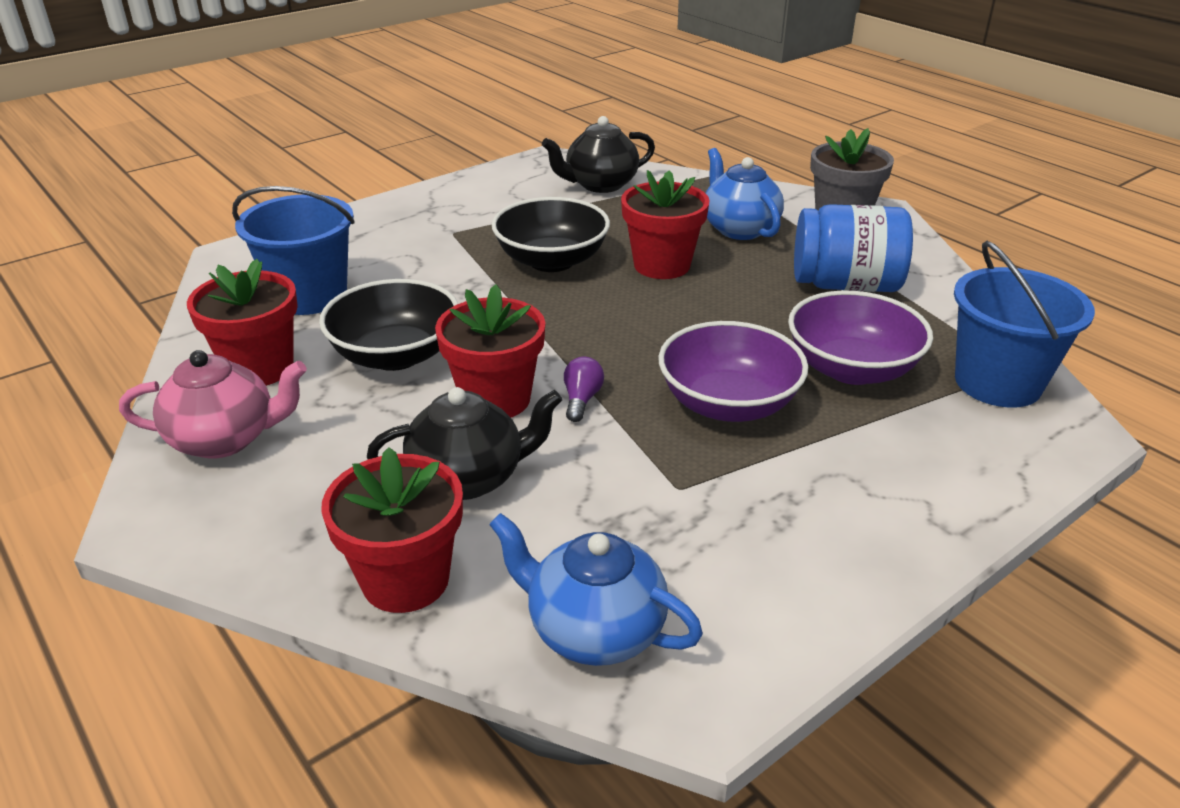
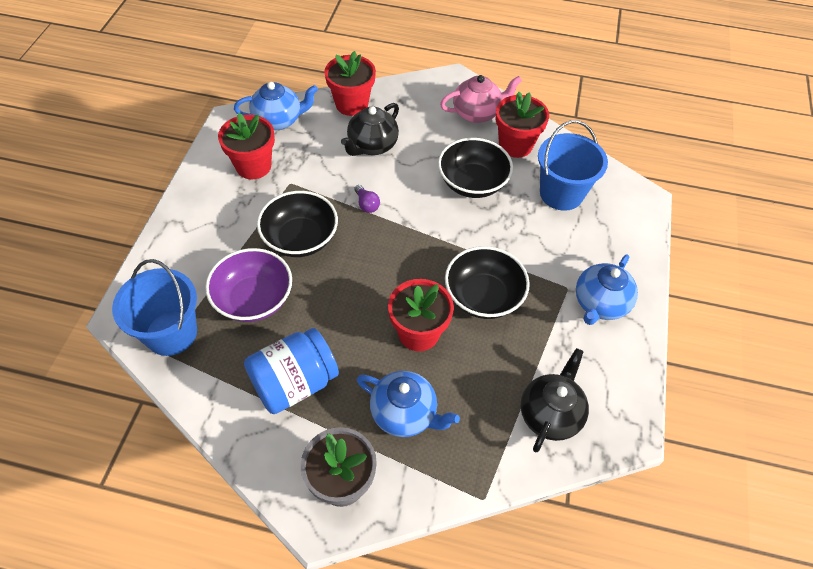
camera: 140 degrees right, 20 degrees up
pink teapot [119,350,307,458] -> pink teapot turned 150 degrees counterclockwise [440,75,522,123]
red flower pot [435,284,545,418] -> red flower pot moved to [218,113,275,179]
purple bowl [658,321,808,422] -> black bowl [257,191,338,257]
none -> blue teapot [576,255,638,325]

